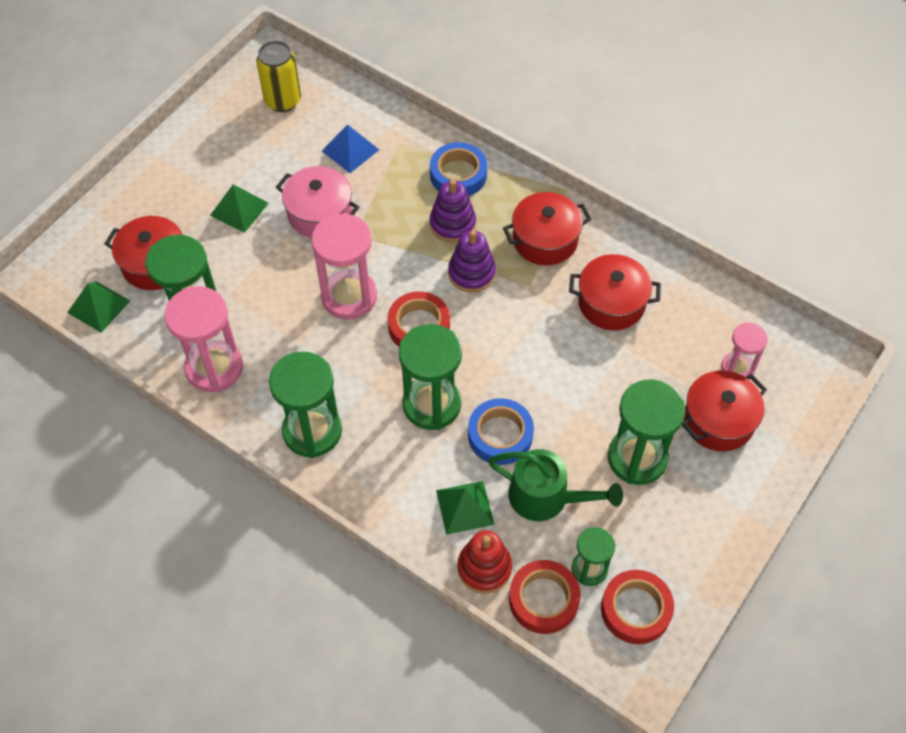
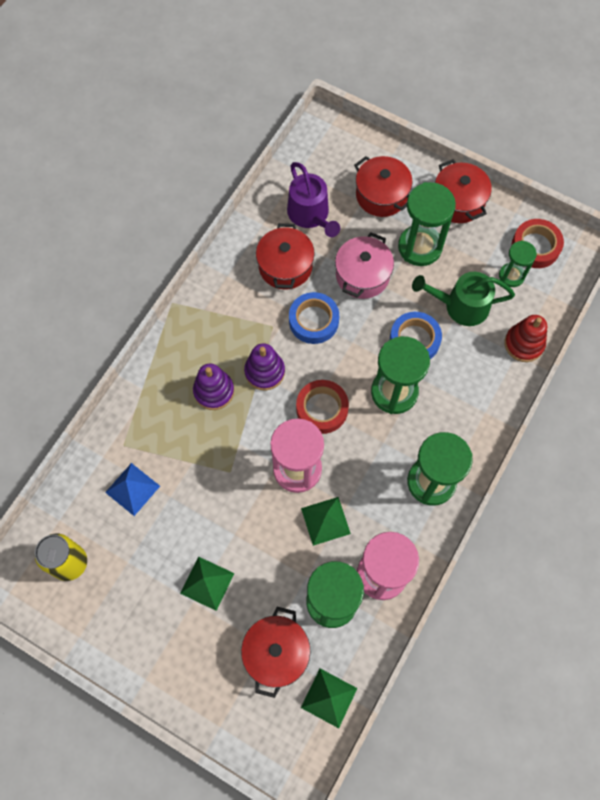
camera: 95 degrees left, 10 degrees up
pink pot [276,166,359,238] -> pink pot moved to [335,232,394,299]
blue tape [430,142,487,196] -> blue tape moved to [289,292,339,344]
green pyramid [436,481,494,535] -> green pyramid moved to [301,497,351,546]
green watering can [488,449,623,521] -> green watering can turned 105 degrees counterclockwise [412,272,515,326]
red pot [503,192,591,266] -> red pot moved to [435,159,492,223]
red tape [509,560,581,634] -> none
pink hourglass [721,322,768,377] -> none
none -> purple watering can [287,162,340,237]

